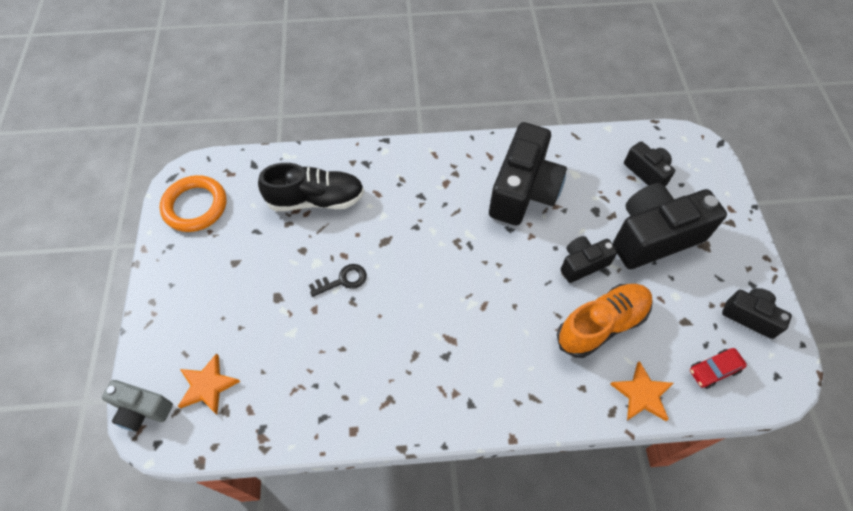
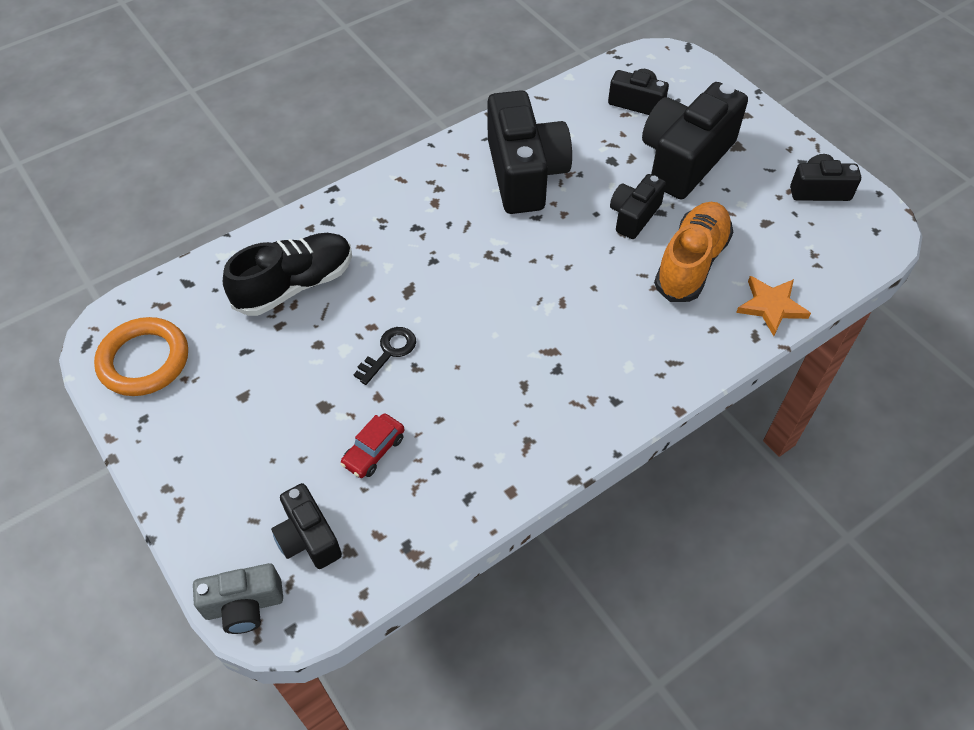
camera: 30 degrees left, 5 degrees down
orange star [178,353,240,415] -> black camera [271,483,342,569]
red car [690,348,747,389] -> red car moved to [340,413,404,478]

